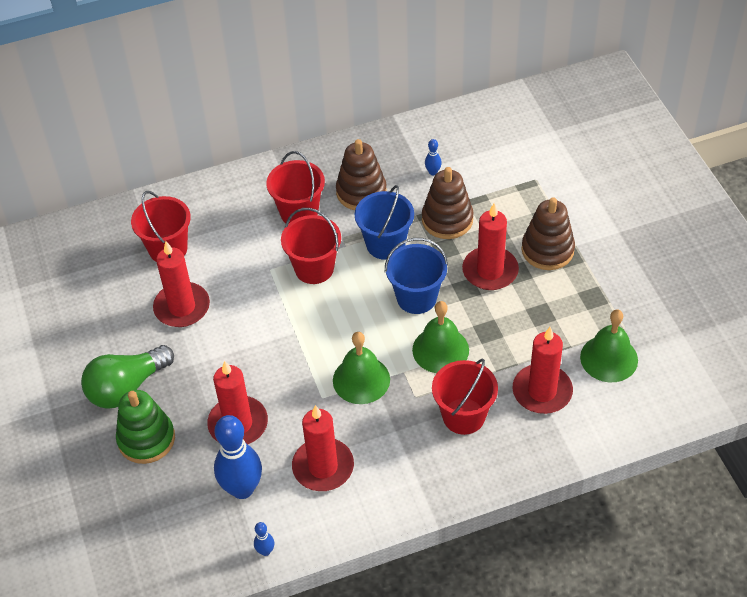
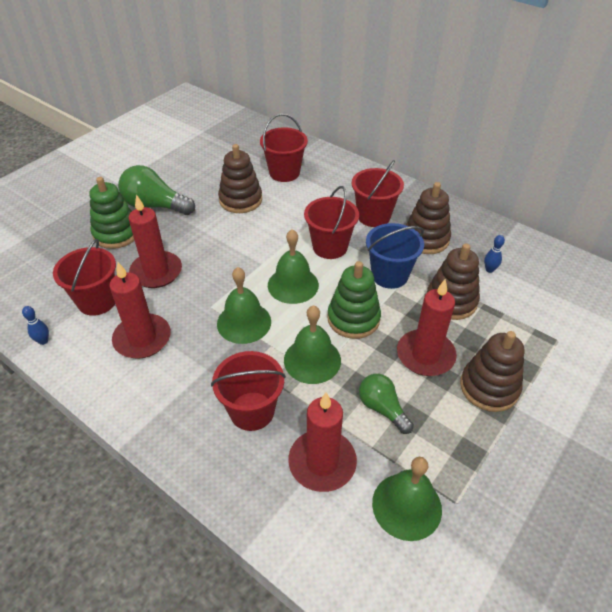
camera: 55 degrees right, 5 degrees down
red candle [153,241,210,327] -> brown stacking toy [218,144,262,213]
blue bowling pin [214,415,262,499] -> red bucket [53,239,116,316]
blue bucket [385,238,448,314] -> green stacking toy [327,261,381,339]
none -> green bell [268,229,319,304]
none -> green light bulb [359,374,414,434]

